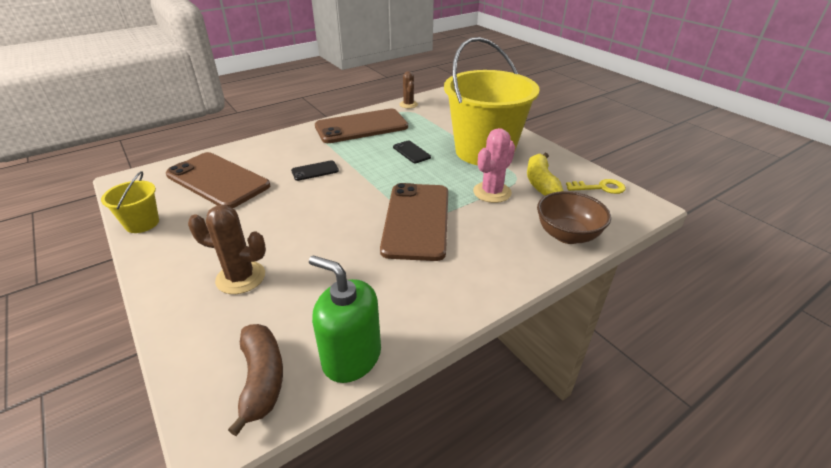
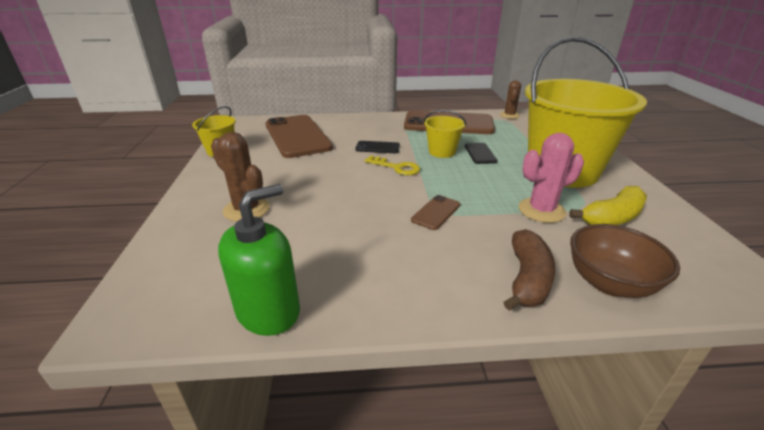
camera: 30 degrees right, 5 degrees down
brown banana [228,324,283,436] -> brown banana moved to [503,229,556,311]
green soap dispenser [309,255,381,383] -> green soap dispenser turned 75 degrees clockwise [218,184,300,336]
brown phone [380,183,448,261] -> brown phone [411,195,460,230], size x0.43
yellow banana [527,153,563,196] -> yellow banana turned 150 degrees counterclockwise [569,186,647,225]
yellow key [566,179,626,194] -> yellow key moved to [365,156,420,175]
none -> yellow bucket [424,110,466,158]

